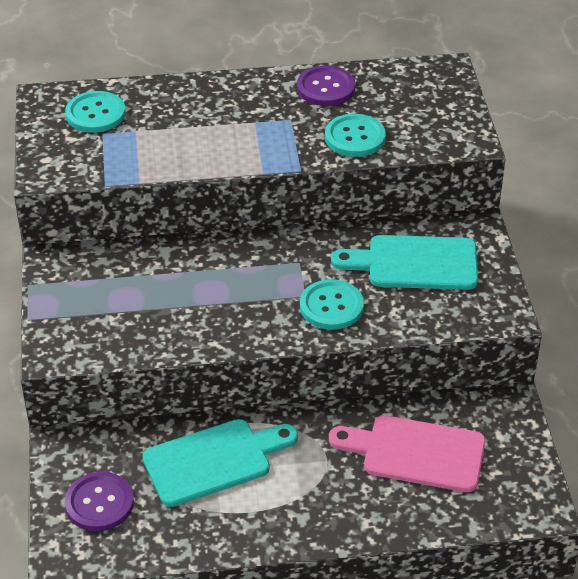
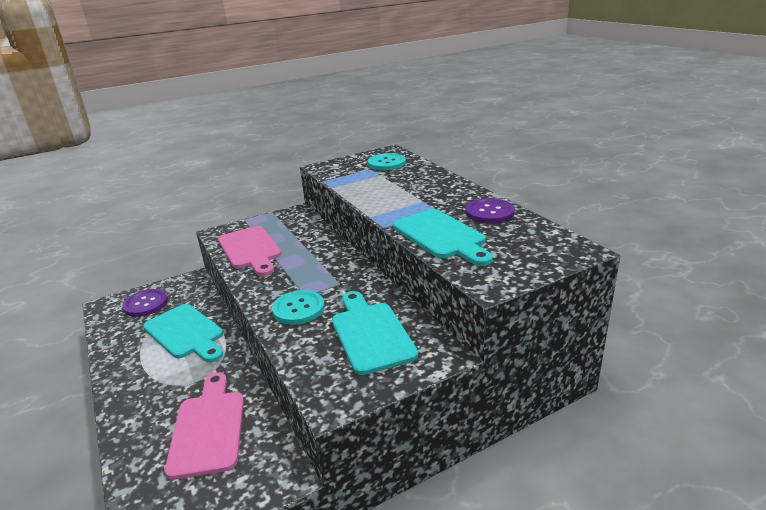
camera: 70 degrees right, 15 degrees down
turquoise button [325,114,386,157] -> turquoise cutting board [393,209,493,266]
none -> pink cutting board [218,226,281,276]

